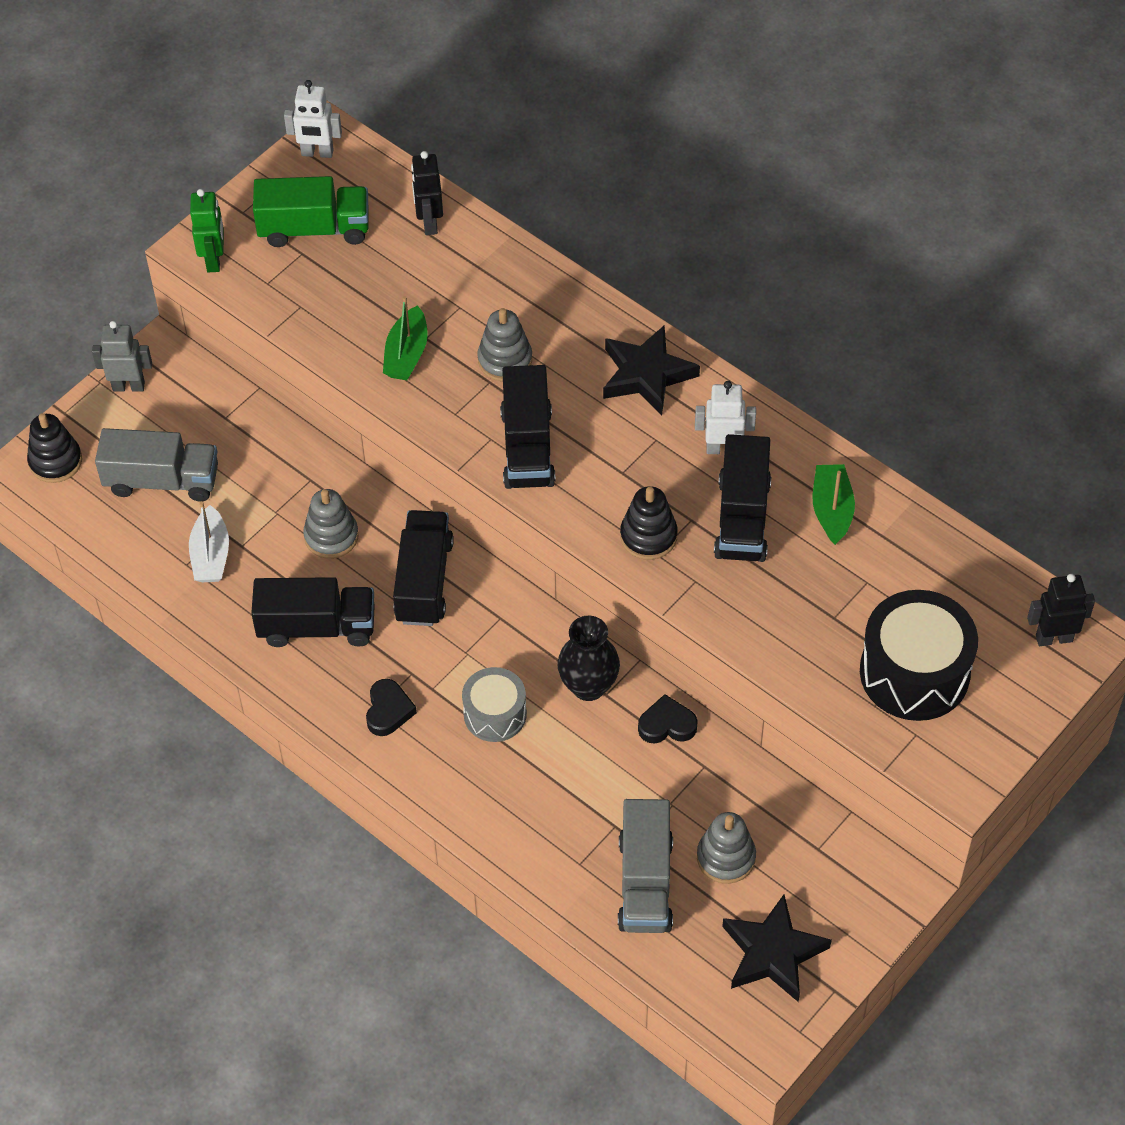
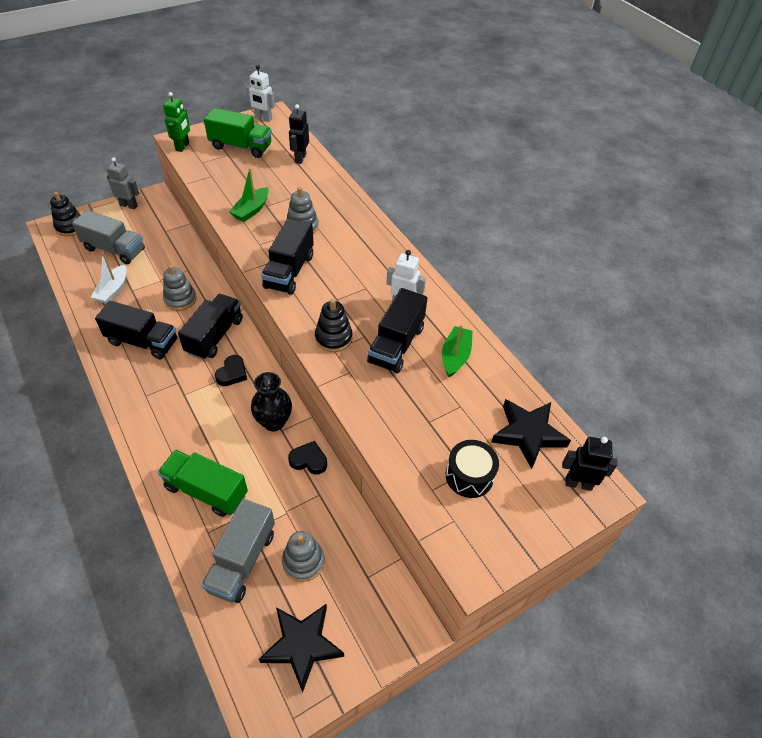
camera: 15 degrees right, 5 degrees down
black heart [366,679,417,736] -> black heart moved to [215,355,247,386]
grey drum [462,667,527,742] -> none
black star [603,325,700,415] -> black star moved to [491,399,571,469]
black drum [860,590,978,721] -> black drum [446,440,499,498], size x0.60
none -> green truck [158,450,248,517]

